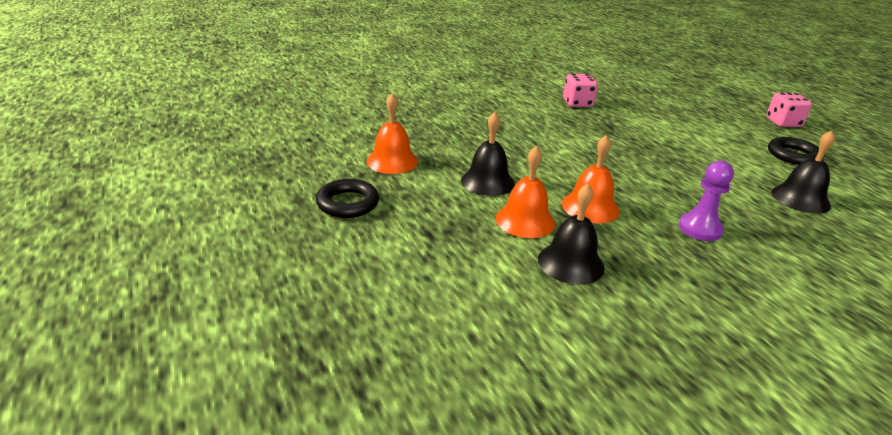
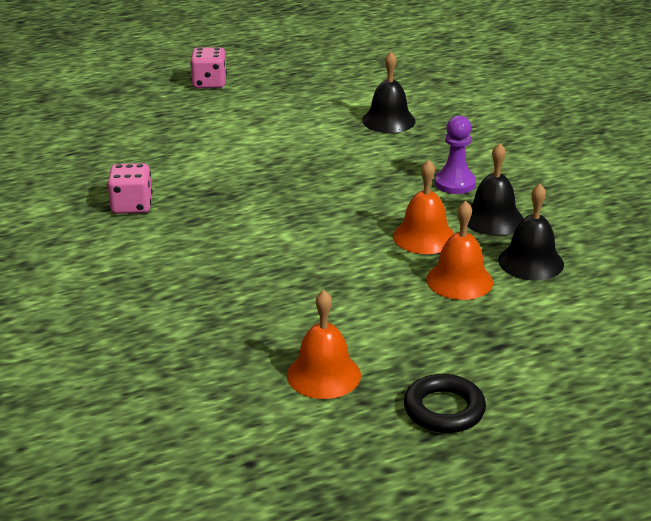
camera: 85 degrees left, 0 degrees up
black bell [461,112,515,196] -> black bell moved to [467,143,524,235]
black ring [768,137,824,165] -> none

